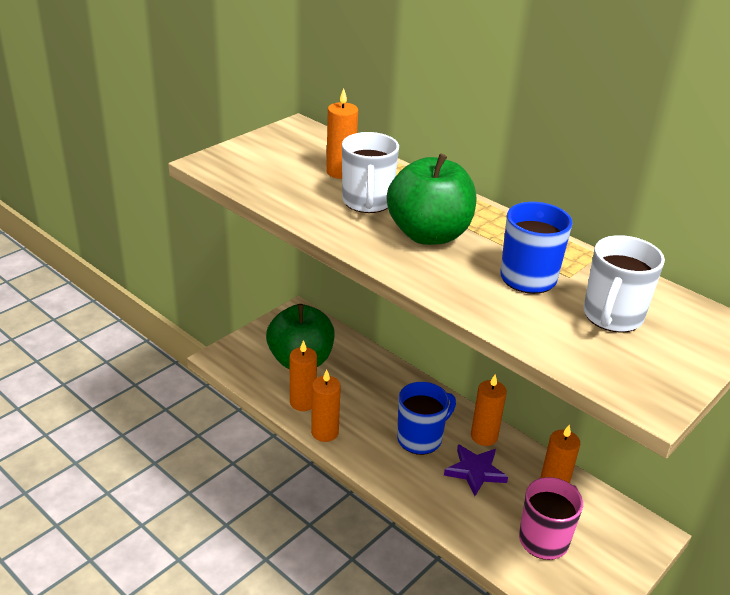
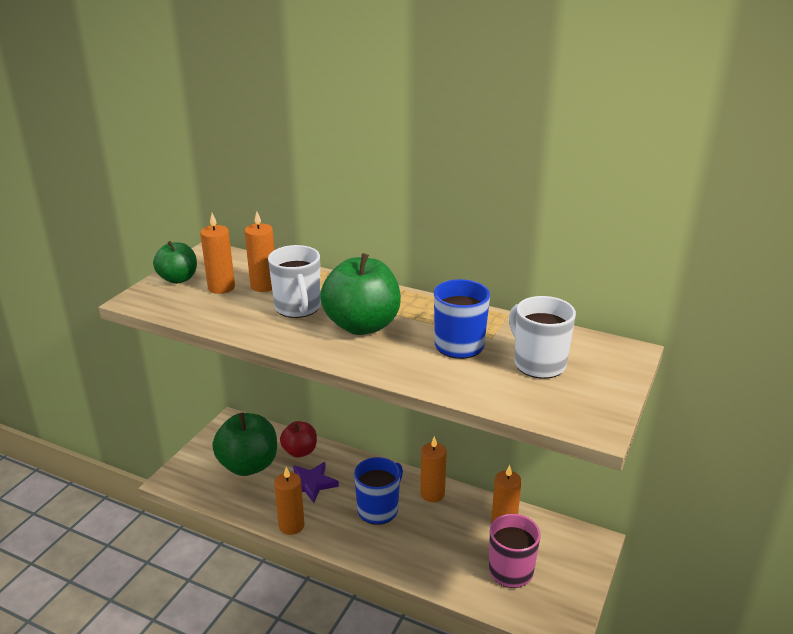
camera: 15 degrees left, 5 degrees down
orange candle [290,340,317,411] -> orange candle moved to [200,213,235,294]
purple star [444,444,508,496] -> purple star moved to [293,462,339,503]
white mug [584,235,665,333] -> white mug turned 135 degrees clockwise [509,296,576,379]
none -> green apple [153,241,197,284]
none -> red apple [280,421,317,458]

